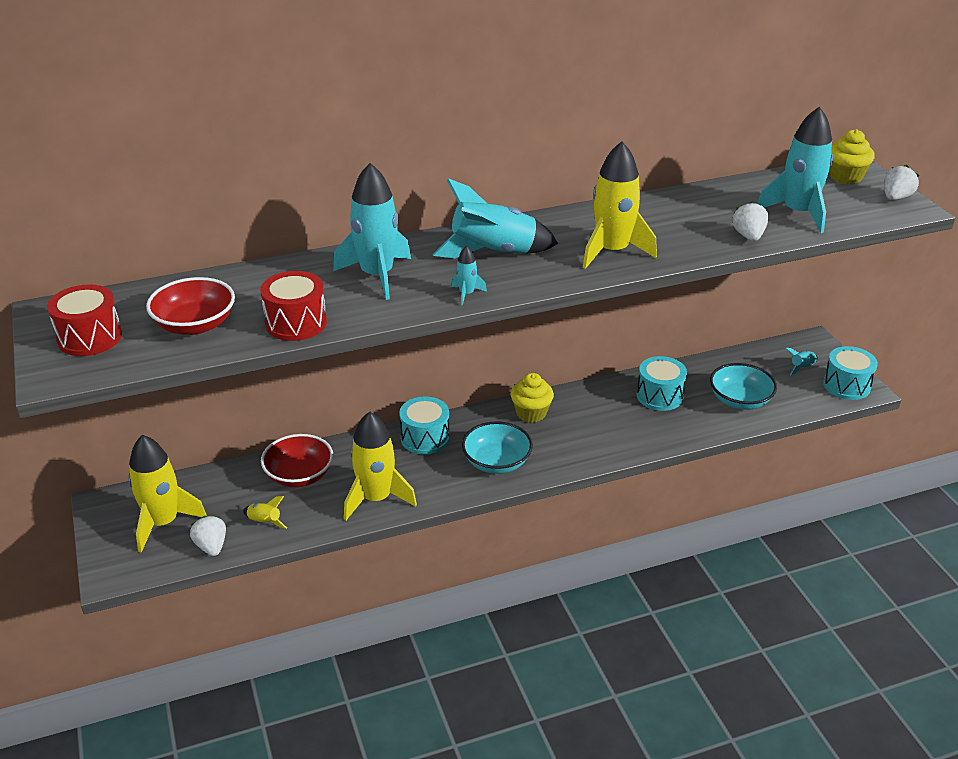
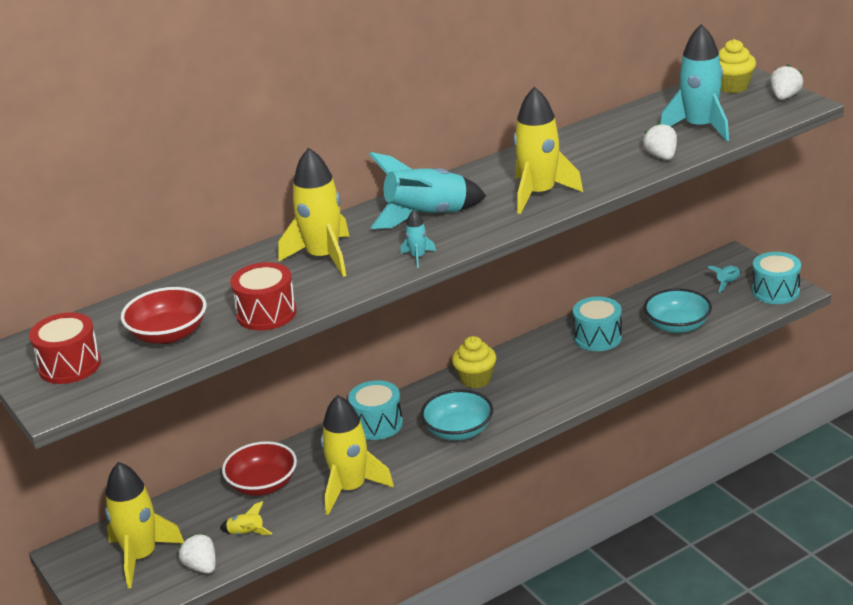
camera: 10 degrees left, 5 degrees down
turquoise rocket [333,163,411,300] -> yellow rocket [279,147,350,277]

